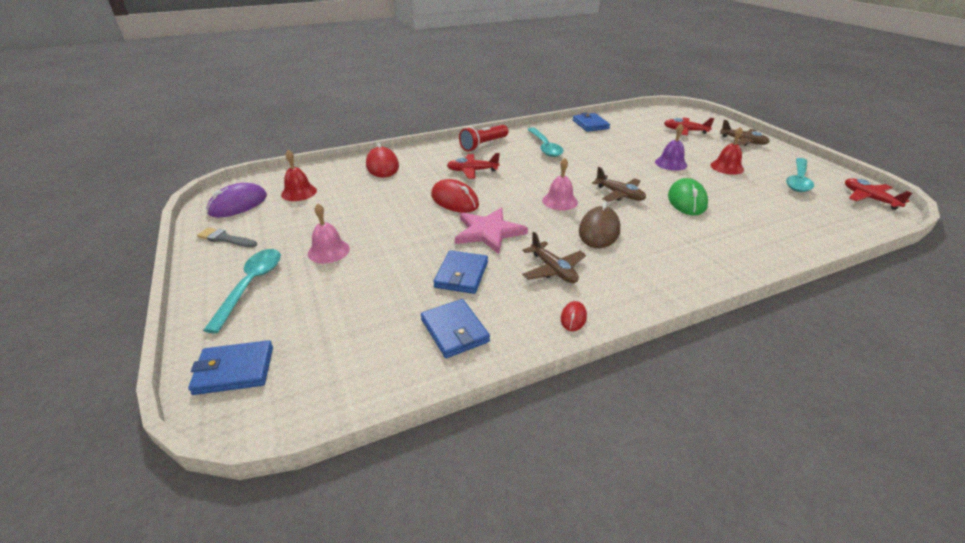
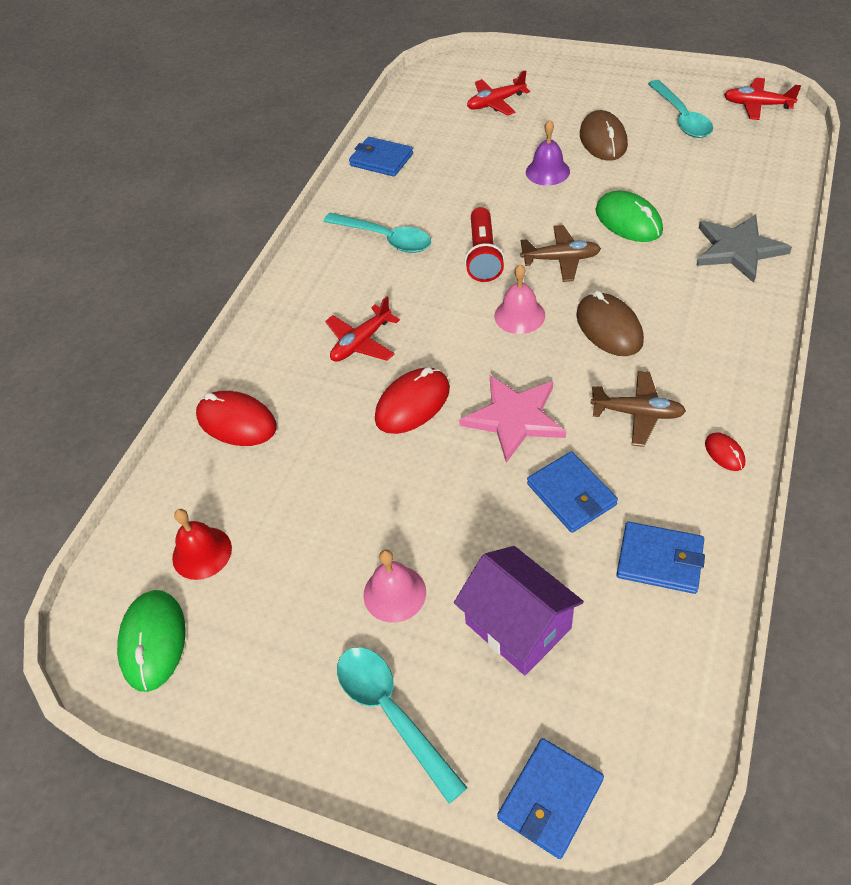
camera: 40 degrees left, 15 degrees up
grey brush [197,227,257,248] -> none
purple mouse [207,183,267,218] -> green mouse [117,590,186,692]
red mouse [431,179,479,213] -> red mouse turned 45 degrees counterclockwise [375,367,450,434]
red flashlight [459,125,509,151] -> red flashlight moved to [465,207,505,282]
red bell [710,127,744,175] -> brown mouse [580,110,628,161]
brown plane [720,120,770,146] -> none
none -> purple house [454,546,584,675]
none -> grey star [696,214,792,283]

